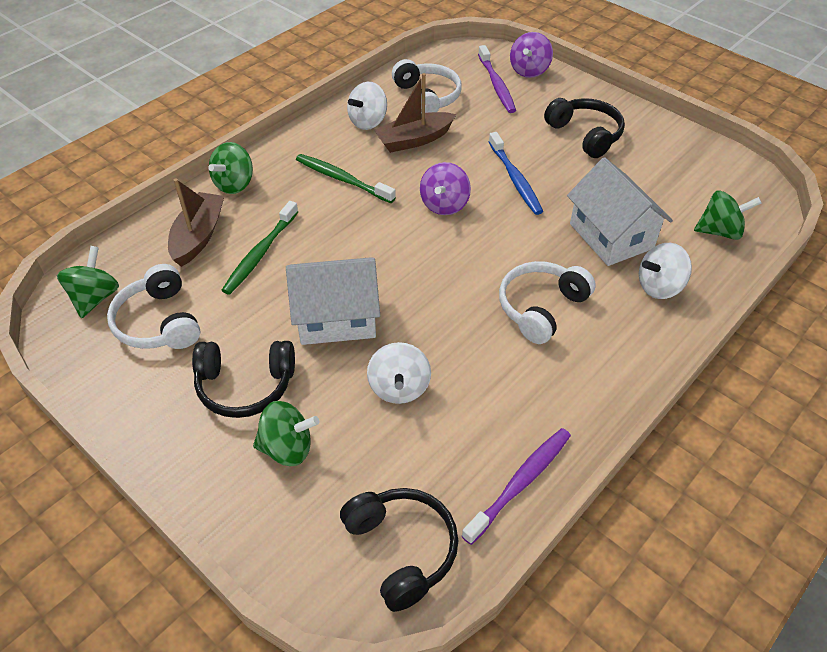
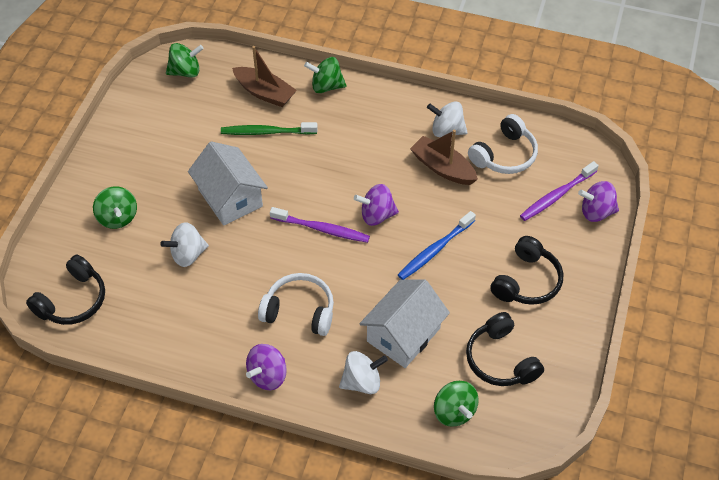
camera: 65 degrees right, 5 degrees up
white headphones [107,264,200,349] -> none
brown boat [168,179,224,267] -> brown boat turned 45 degrees clockwise [232,46,297,107]
black headphones [192,341,295,418] -> black headphones moved to [466,312,544,386]
green toothbrush [296,154,396,203] -> none
purple toothbrush [462,428,571,545] -> purple toothbrush moved to [270,207,370,243]
white spinning top [639,243,692,299] -> white spinning top turned 120 degrees clockwise [339,351,388,394]
none -> purple spinning top [246,344,287,390]

